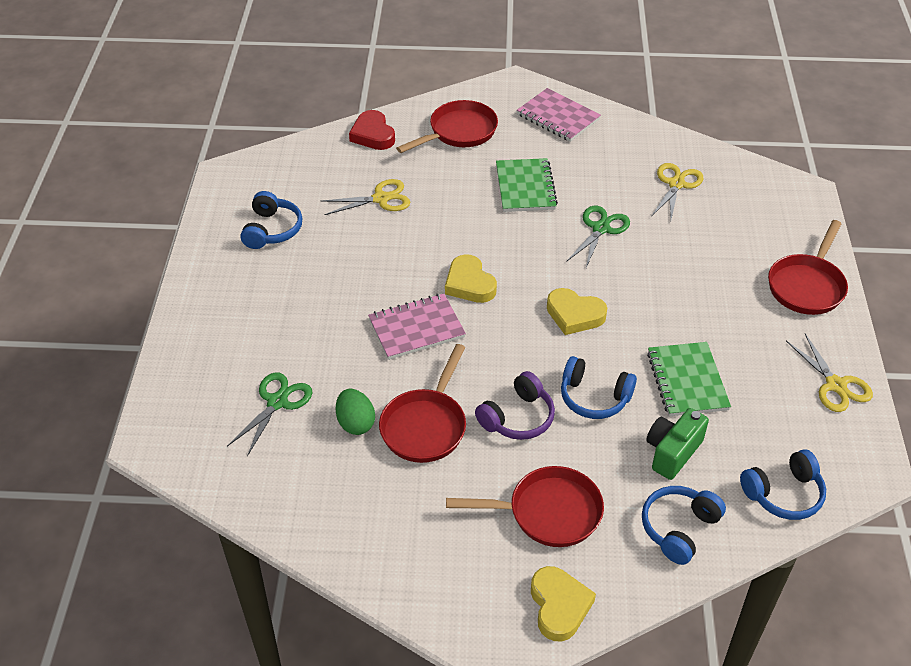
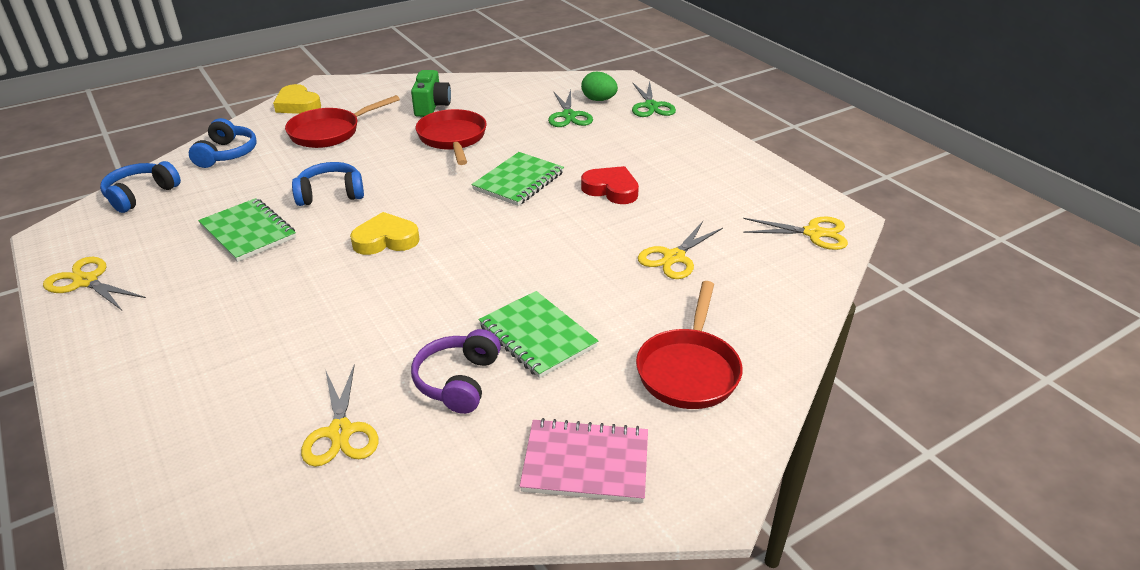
camera: 145 degrees right, 10 degrees down
blue headphones [240,191,302,249] -> none
green egg [336,389,375,435] -> green egg moved to [581,71,618,101]
red heart [349,110,395,150] -> red heart moved to [581,166,639,204]
pink notebook [368,294,466,360] -> green notebook [472,152,564,206]
yellow heart [445,255,497,303] -> none
purple headphones [475,371,555,440] -> purple headphones moved to [411,329,501,414]
green scissors [567,206,630,268] -> green scissors moved to [632,81,676,117]
green camera [646,408,709,480] -> green camera moved to [411,70,451,117]
red pan [768,220,848,315] -> none
none -> yellow scissors [743,217,848,250]

